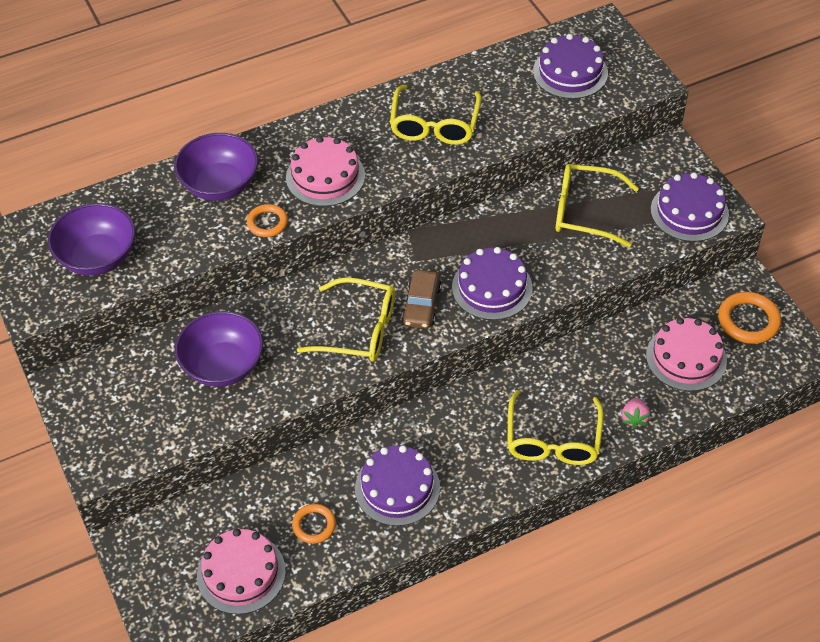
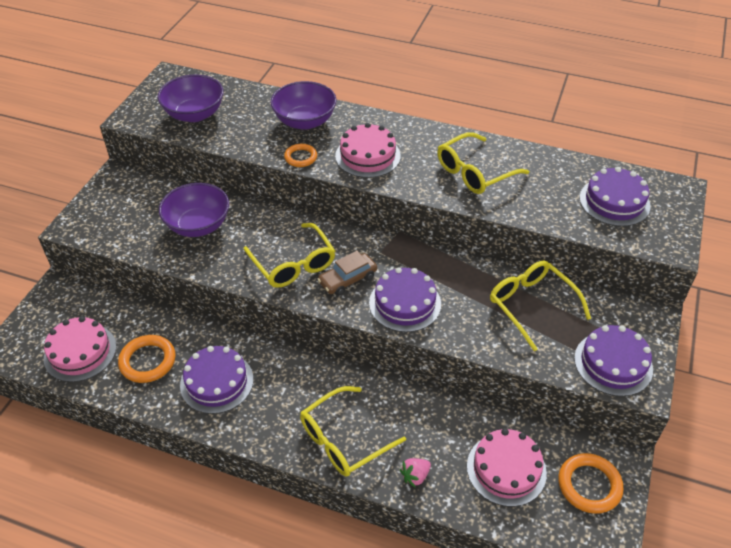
camera: 45 degrees right, 5 degrees down
orange ring [292,504,336,544] -> orange ring [118,335,176,383], size x1.57

